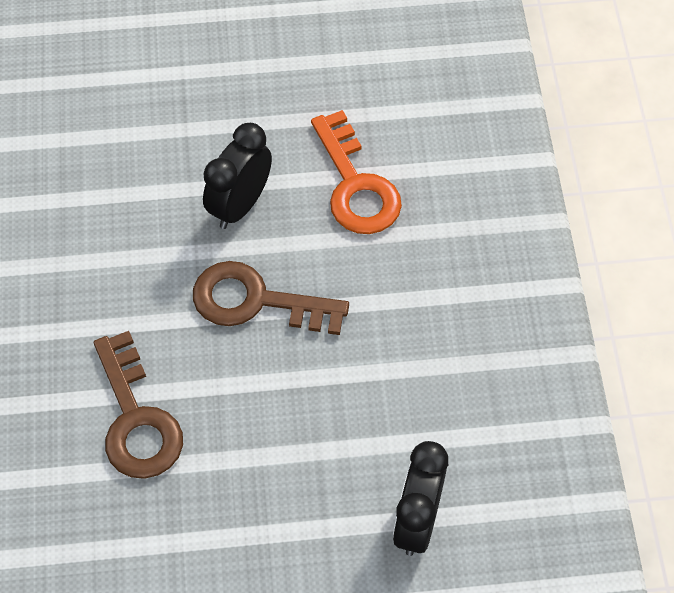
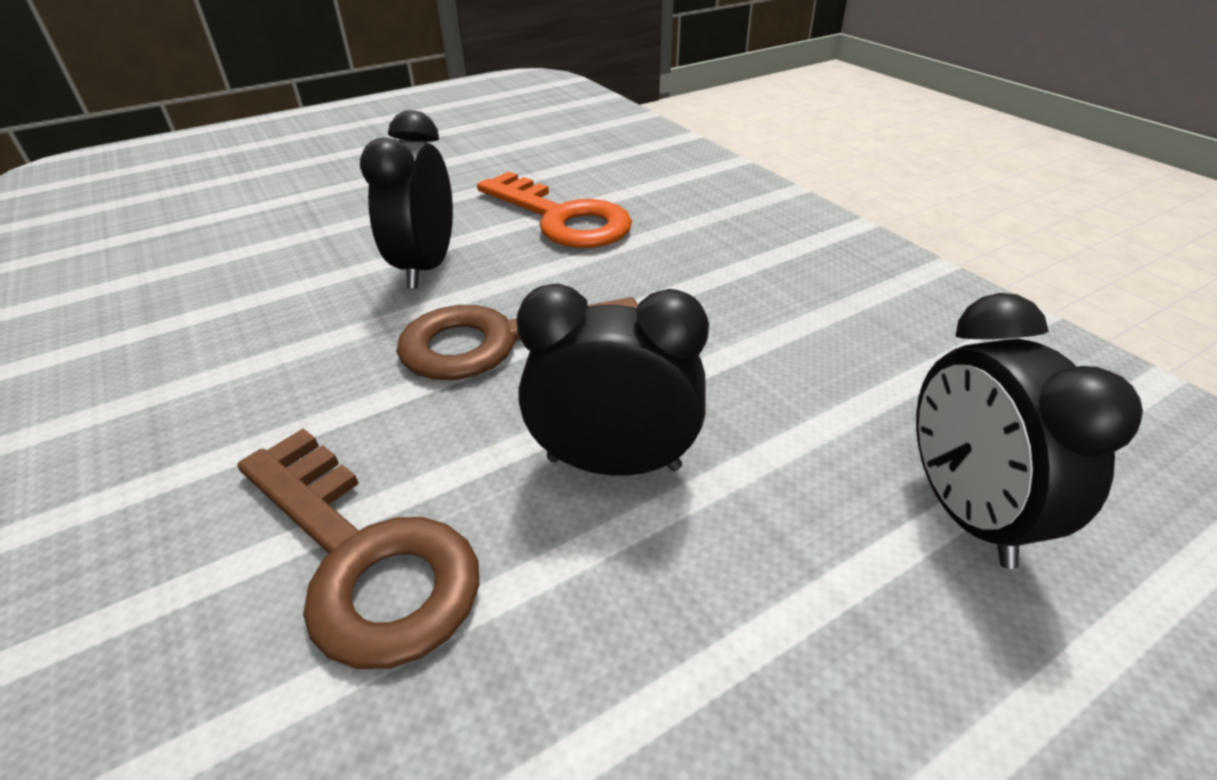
camera: 25 degrees left, 20 degrees down
none -> black clock [517,284,709,476]

